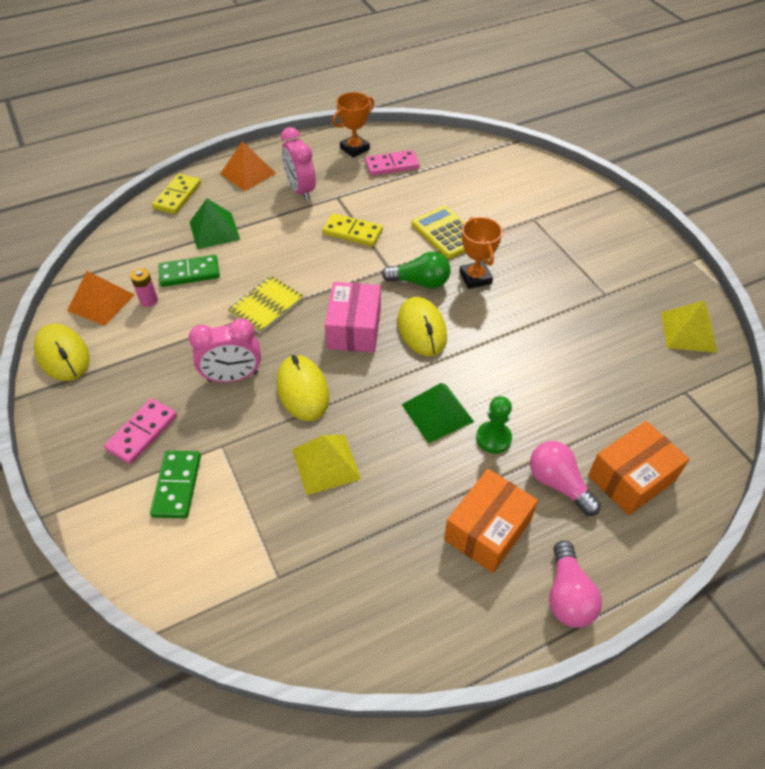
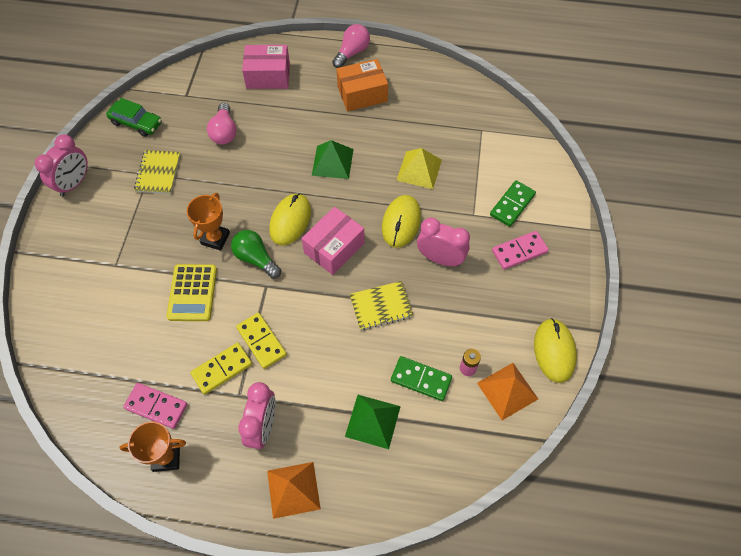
camera: 145 degrees left, 10 degrees up
yellow domino [152,174,201,214] -> yellow domino moved to [190,343,252,395]
green pawn [476,396,512,454] -> none
pink light bulb [530,441,601,516] -> pink light bulb moved to [207,103,237,144]
orange box [588,421,689,516] -> pink box [242,45,290,89]
yellow pyramid [661,300,718,353] -> green car [106,98,162,137]
none -> pink clock [35,134,88,197]
none -> yellow notebook [134,150,180,194]

